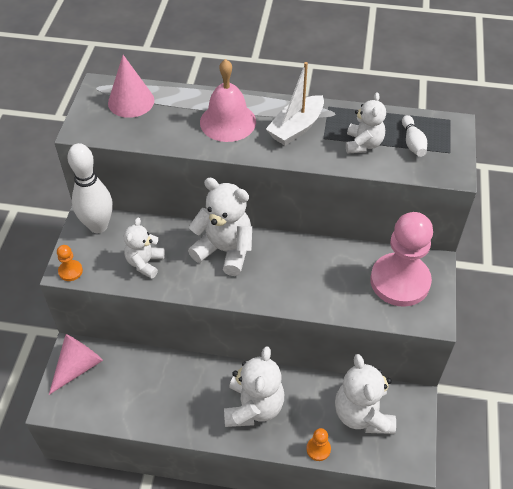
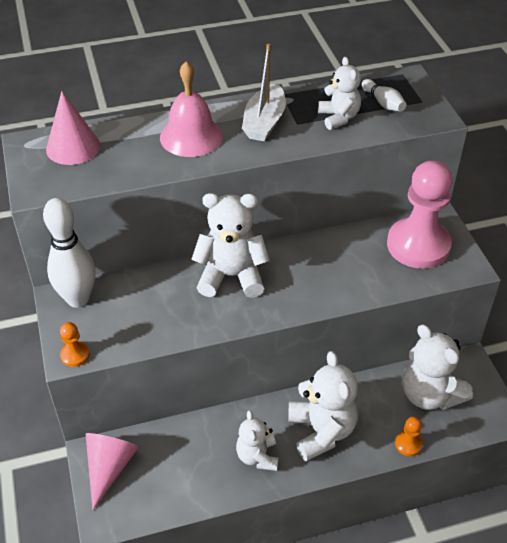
camera: 25 degrees left, 5 degrees down
white teddy bear [124,218,165,279] -> white teddy bear moved to [236,410,279,471]

